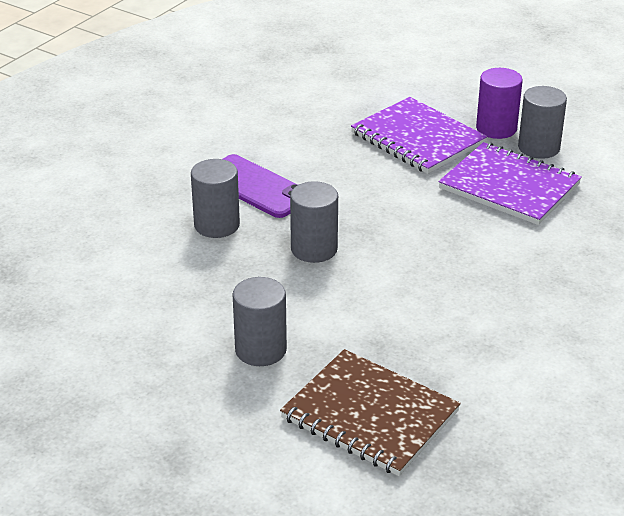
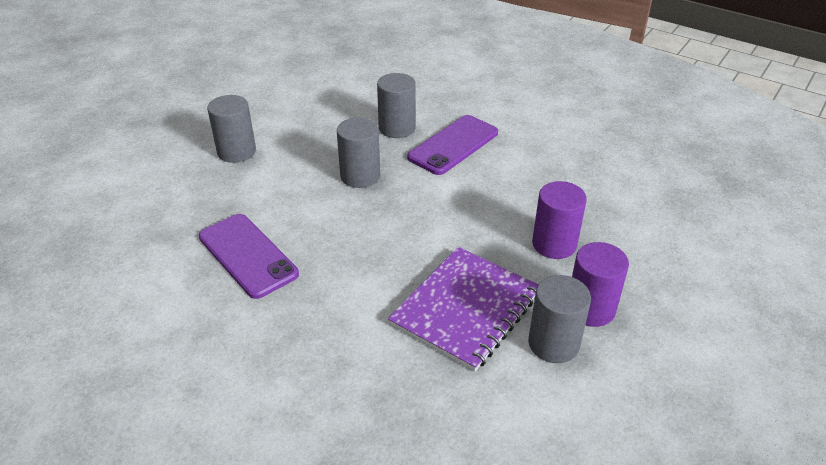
camera: 90 degrees right, 5 degrees up
brown notebook [280,349,461,476] -> none
purple notebook [351,97,487,174] -> purple cylinder [532,181,587,259]
none -> purple phone [199,214,299,299]

